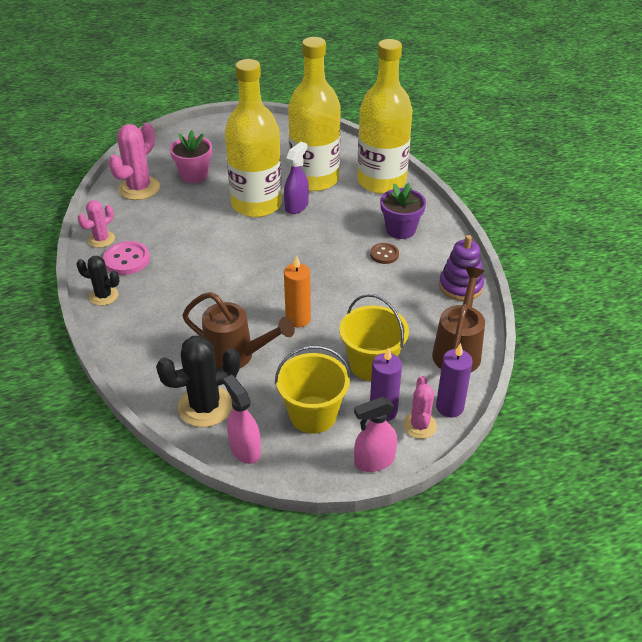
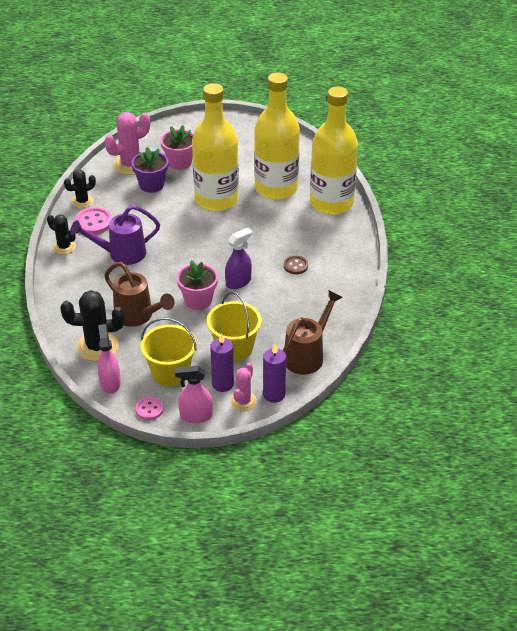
camera: 20 degrees right, 0 degrees up
pink cactus [78,200,115,248] -> black cactus [64,170,96,208]
purple spray bottle [284,142,309,214] -> purple spray bottle moved to [225,228,252,289]
orange candle [284,255,311,327] -> pink flower pot [177,260,218,310]
purple flower pot [380,183,426,239] -> purple flower pot moved to [131,147,169,193]
purple stacking toy [439,235,484,301] -> none
none -> purple watering can [70,205,160,265]
none -> pink button [135,397,164,420]

